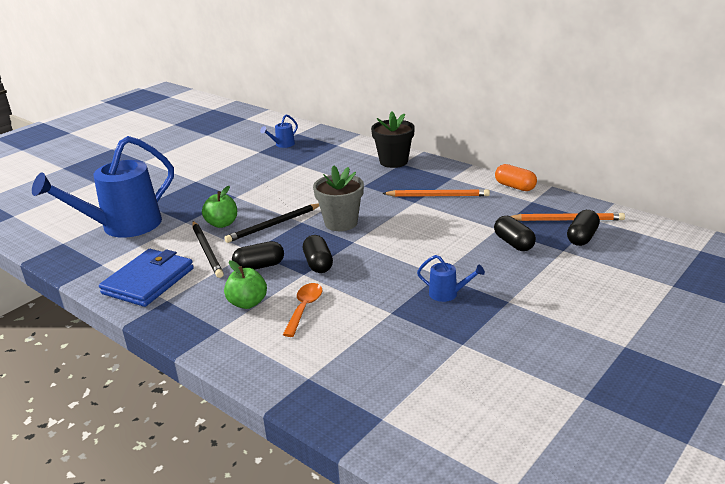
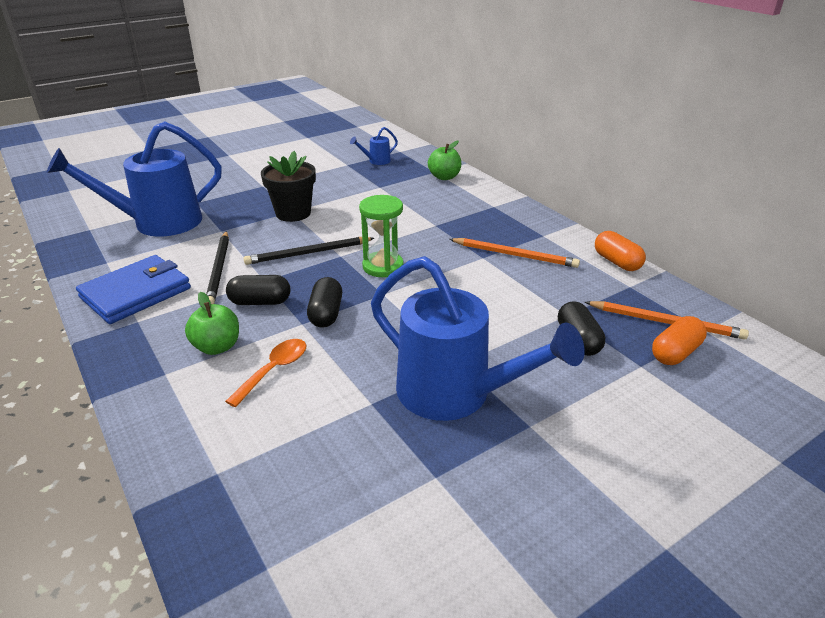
camera: 15 degrees right, 5 degrees up
green apple [202,186,237,228] -> green apple moved to [428,141,461,180]
grey flower pot [313,165,364,231] -> green hourglass [359,195,404,277]
black flower pot [371,112,415,168] -> black flower pot moved to [261,151,316,222]
blue watering can [417,255,485,302] -> blue watering can [371,256,585,421], size x2.46
black capsule [567,210,600,246] -> orange capsule [652,316,707,365]

